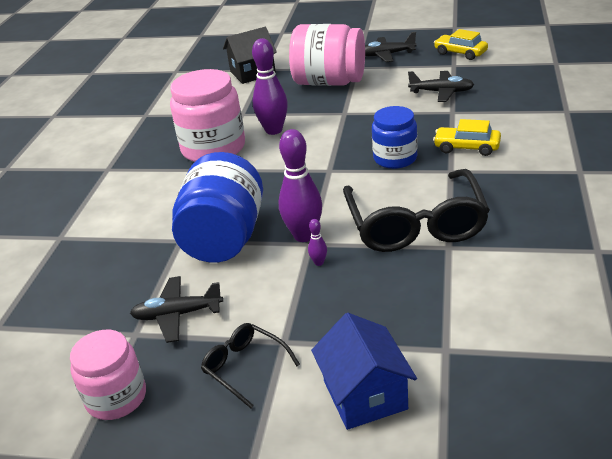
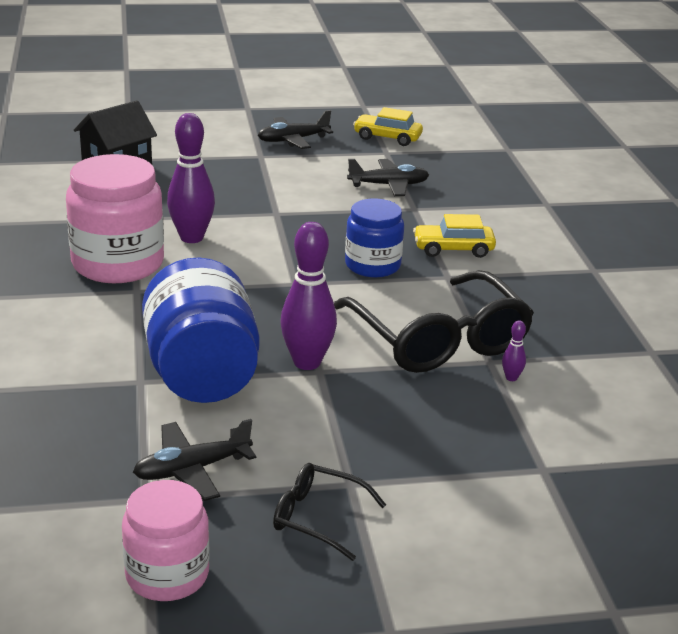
camera: 25 degrees left, 5 degrees down
pink jar [289,24,365,86] -> none
purple bowling pin [308,219,327,266] -> purple bowling pin moved to [502,320,526,381]
blue house [311,313,417,430] -> none

